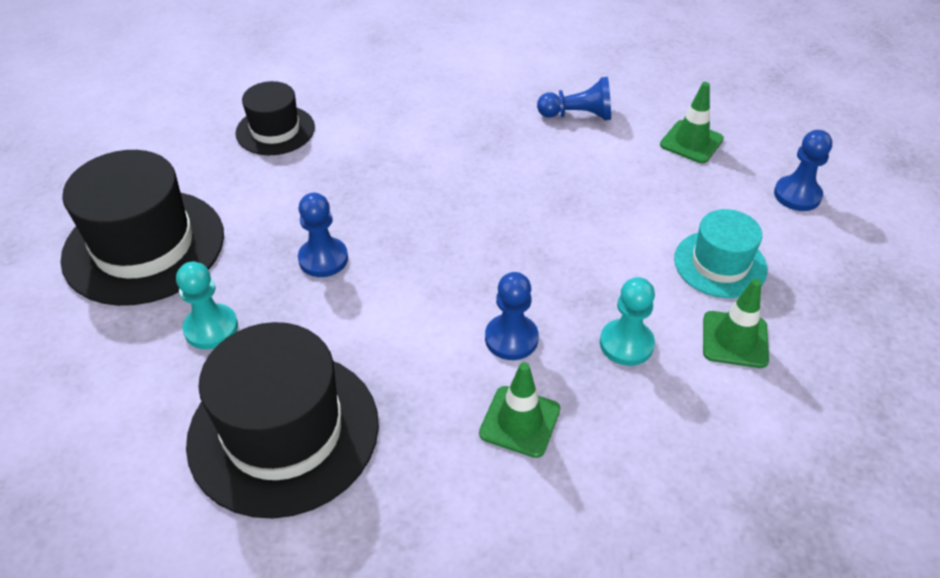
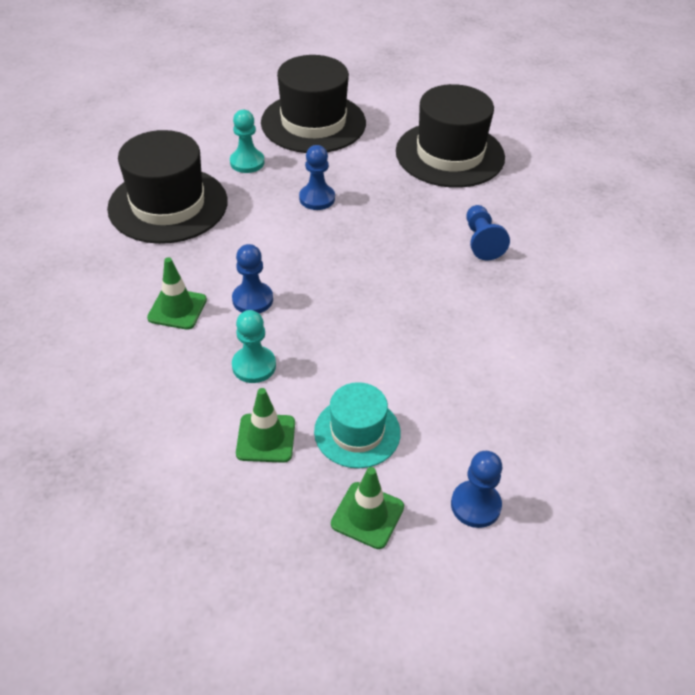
camera: 80 degrees right, 0 degrees up
black hat [235,81,315,155] -> black hat [396,84,505,188], size x1.76
blue pawn [537,77,611,120] -> blue pawn moved to [466,205,510,261]
green traffic cone [660,82,724,163] -> green traffic cone moved to [331,467,404,549]

